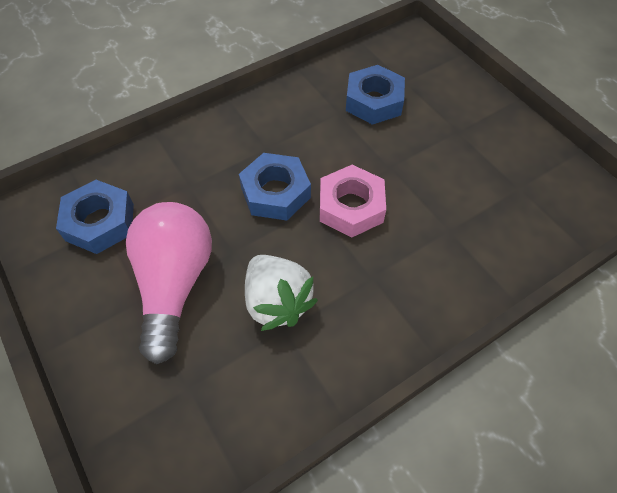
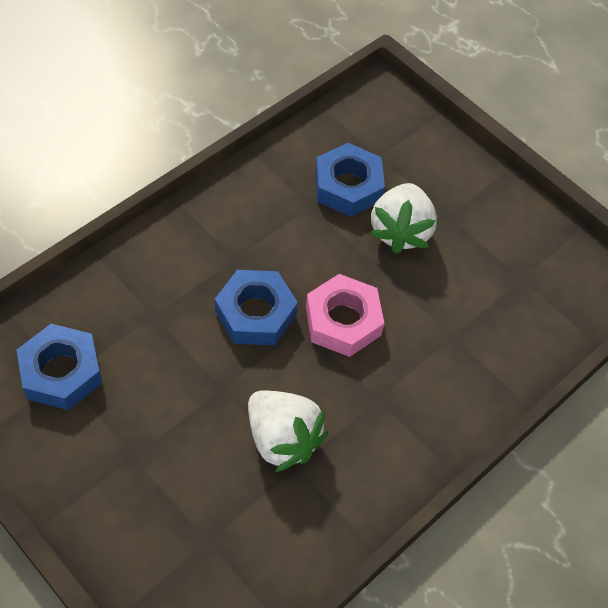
camera: 15 degrees left, 0 degrees up
pink light bulb [126,202,212,364] -> none
none -> white strawberry [370,183,437,254]

